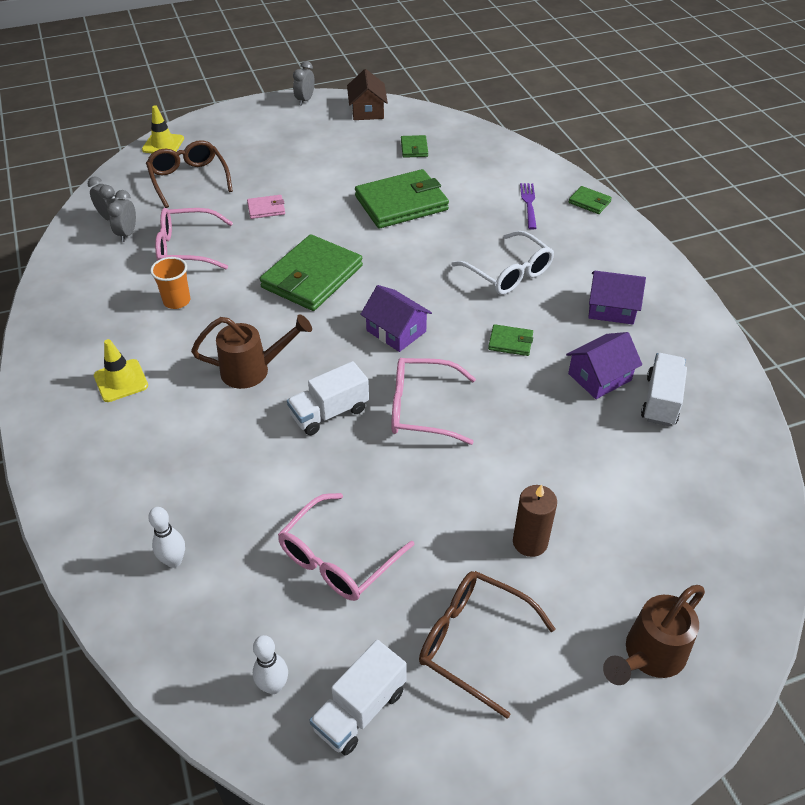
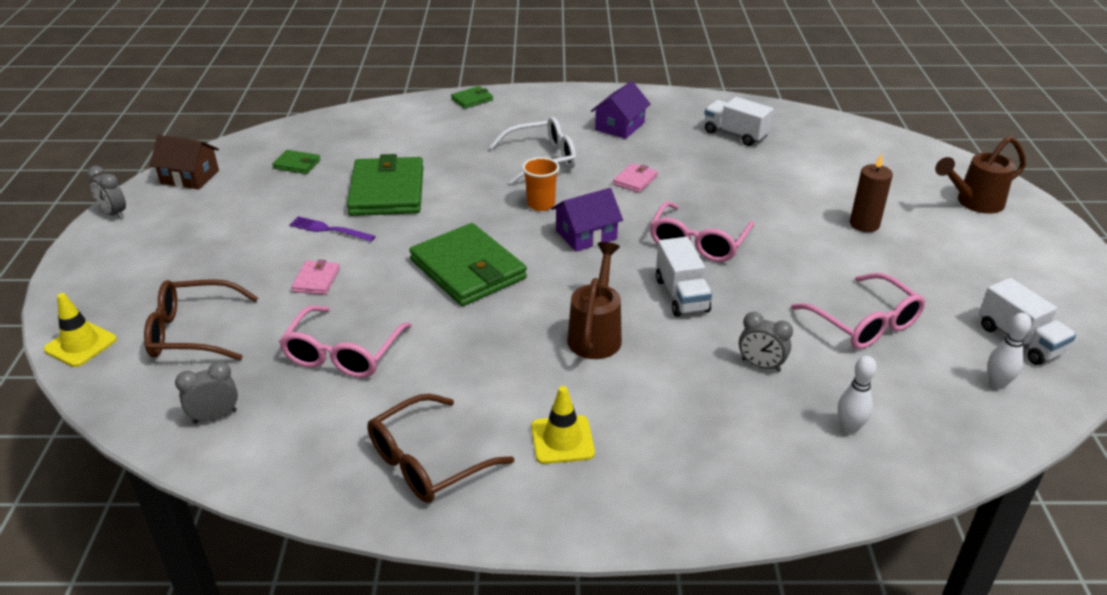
camera: 70 degrees left, 10 degrees down
grey clock [107,190,136,242] -> grey clock moved to [739,312,793,372]
orange cup [150,257,190,309] -> orange cup moved to [522,157,559,211]
brown glasses [419,571,555,719] -> brown glasses moved to [367,394,514,503]
green wallet [488,324,533,356] -> pink wallet [613,163,658,193]
purple fork [520,183,537,229] -> purple fork moved to [289,216,376,242]
purple house [566,332,642,399] -> none
brown watering can [603,585,705,685] -> brown watering can turned 90 degrees clockwise [935,136,1026,214]

